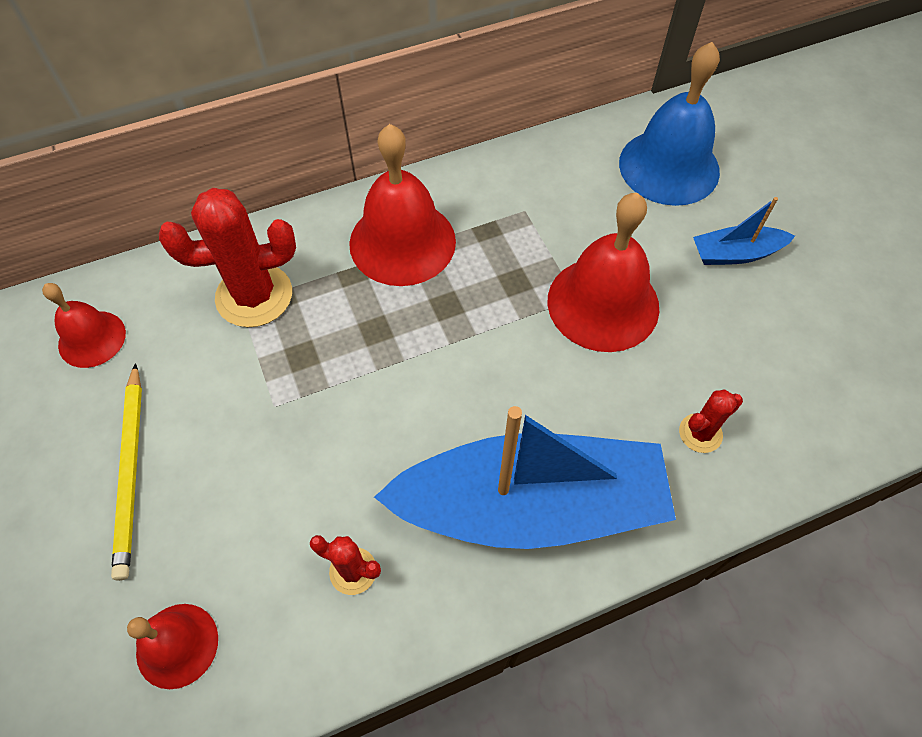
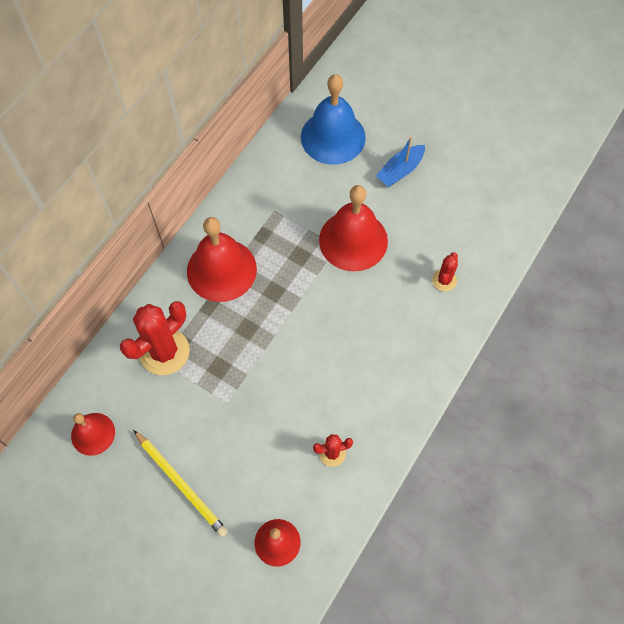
camera: 35 degrees left, 5 degrees up
blue boat [374,406,676,549] -> none

